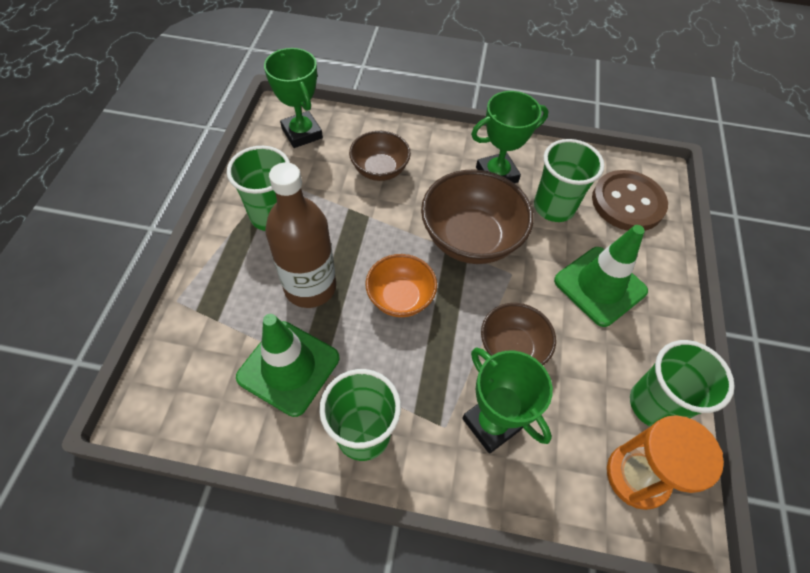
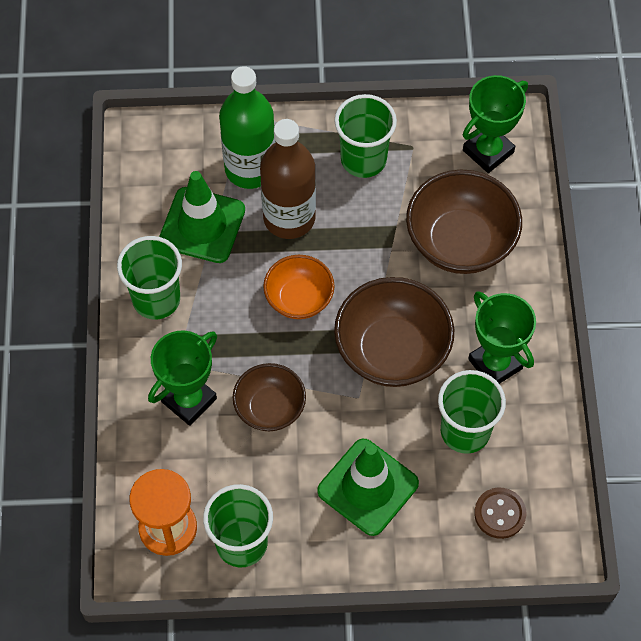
camera: 80 degrees right, 5 degrees up
brown bowl [349,131,411,181] -> brown bowl [406,170,522,274], size x1.65
brown button [592,170,668,231] -> brown button [474,488,526,539], size x0.58
none -> green bottle [219,66,275,189]

